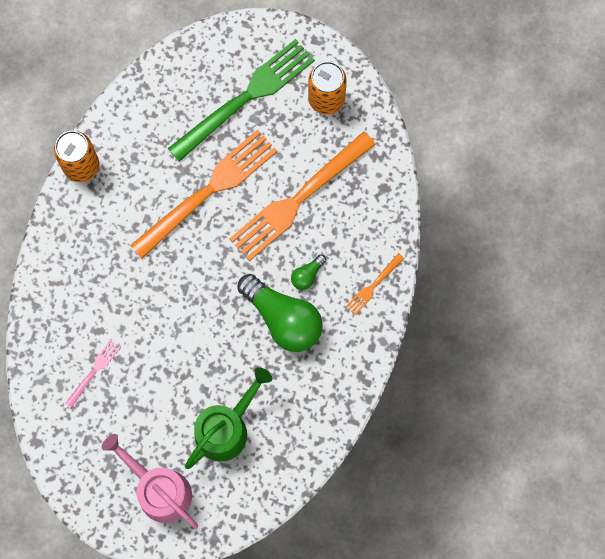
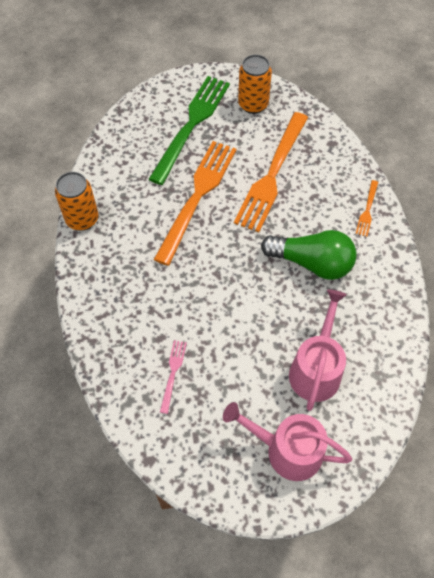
camera: 25 degrees left, 15 degrees down
green watering can [185,367,272,469] -> pink watering can [289,289,347,411]
green light bulb [291,254,326,290] -> none

